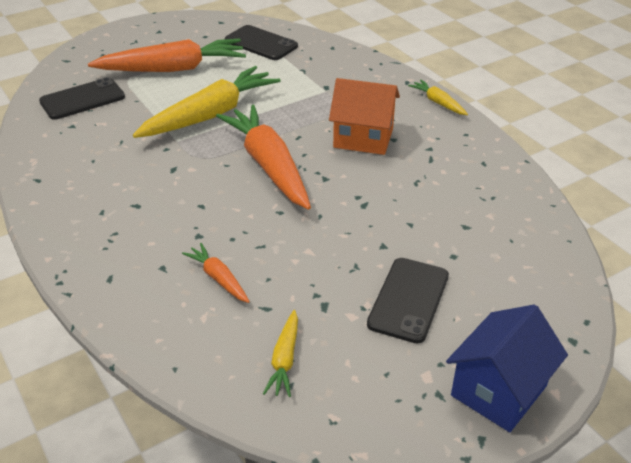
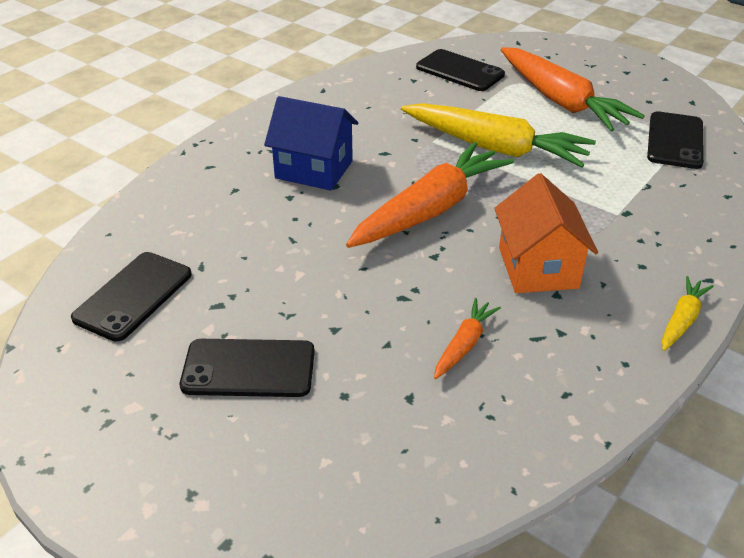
camera: 70 degrees right, 0 degrees up
orange carrot [182,243,250,303] -> orange carrot moved to [434,298,501,379]
yellow carrot [263,310,298,397] -> black phone [71,252,192,342]
blue house [446,305,568,432] -> blue house moved to [264,96,358,191]

